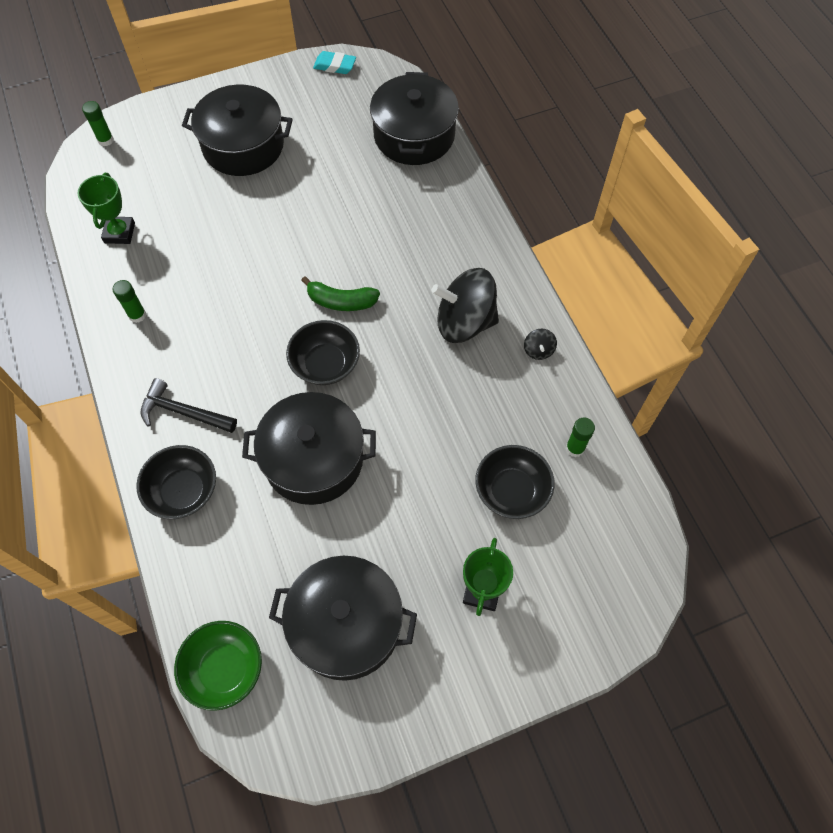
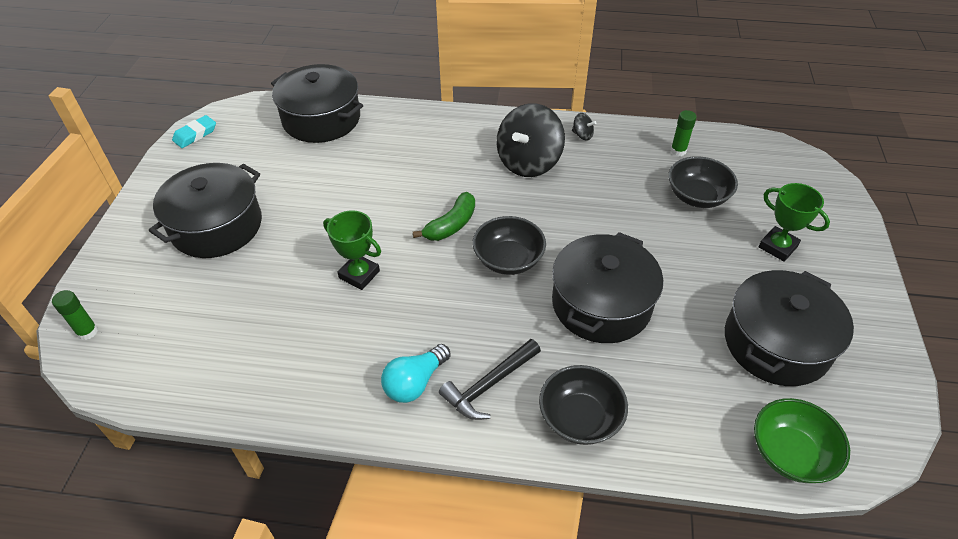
camera: 60 degrees left, 15 degrees down
green trophy [77,173,135,244] -> green trophy moved to [323,211,381,290]
green glue stick [113,280,146,323] -> none
none -> turquoise light bulb [381,344,451,403]

